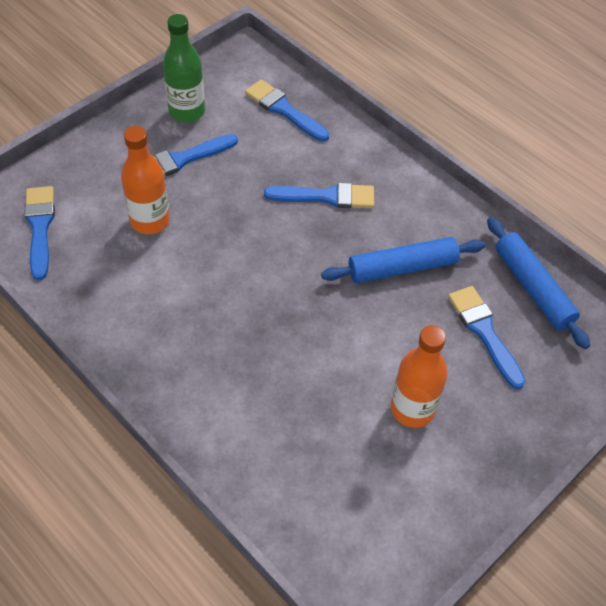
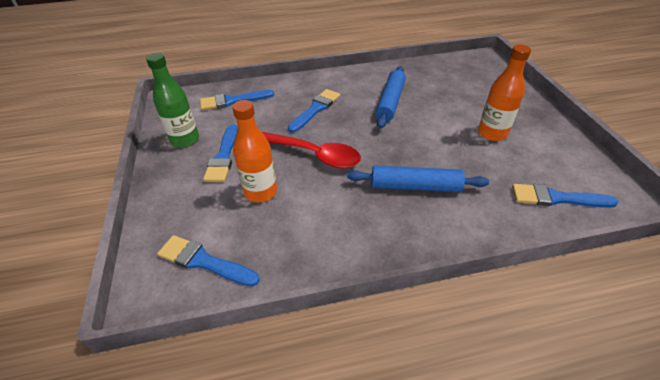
camera: 55 degrees left, 10 degrees down
blue brush [448,286,525,389] -> blue brush moved to [512,184,619,208]
blue rolling pin [487,217,590,349] -> blue rolling pin moved to [347,166,489,192]
none -> red spoon [262,132,361,168]

